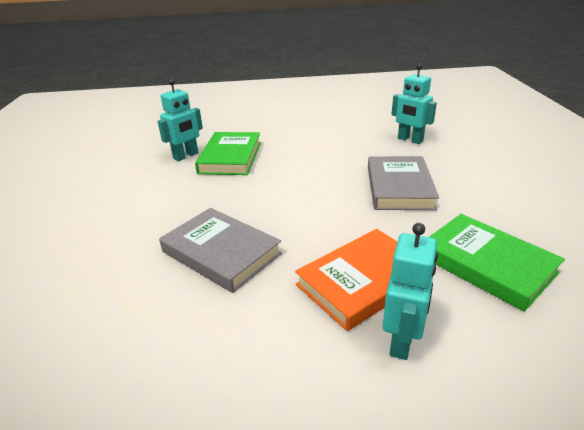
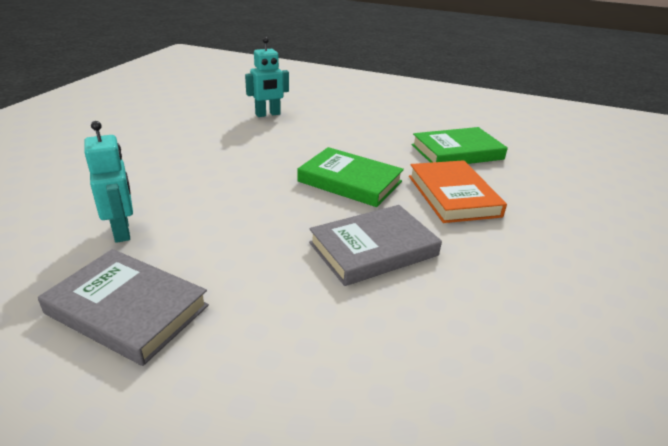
camera: 70 degrees left, 0 degrees up
green book [195,132,261,175] -> green book moved to [298,147,404,207]
grey book [368,156,439,210] -> grey book moved to [38,249,209,366]
turquoise robot [383,223,438,360] -> none

